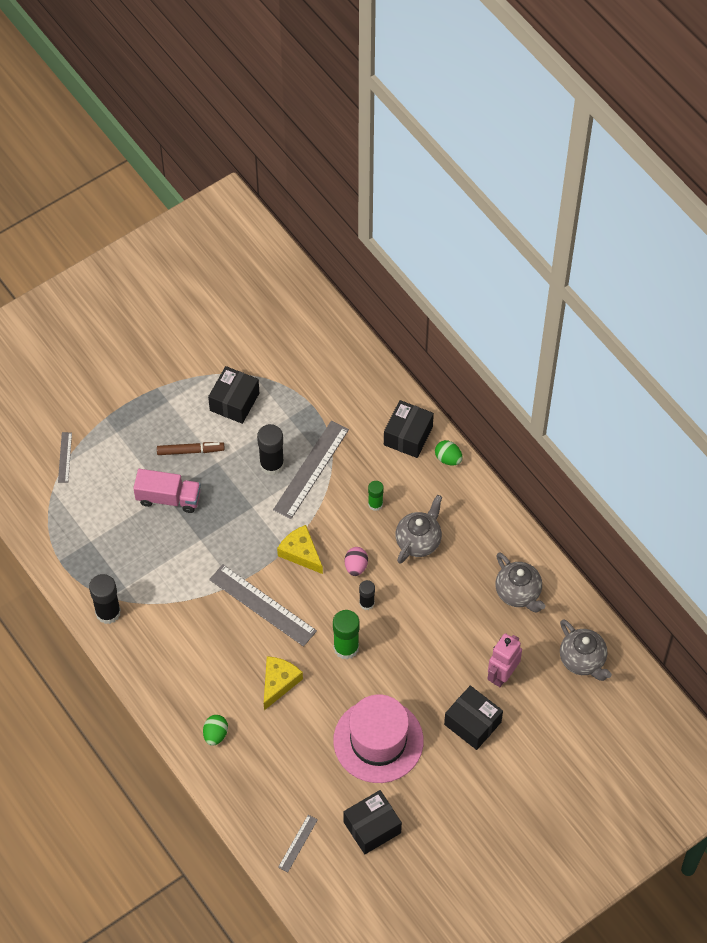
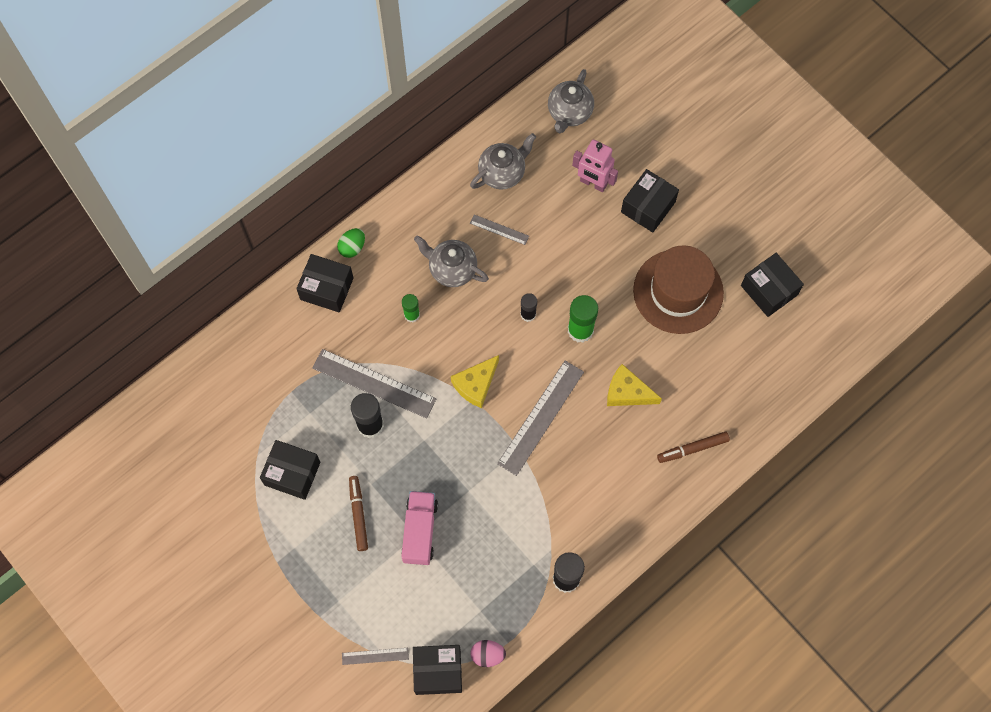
camera: 95 degrees left, 10 degrees up
green egg [203,715,228,746] -> brown marker [657,431,730,463]
grey ruler [278,815,318,872] -> grey ruler moved to [470,214,529,245]
pink hat [333,695,424,783] -> brown hat [633,245,724,334]
pink egg [345,547,368,576] -> pink egg moved to [470,640,506,667]
grey teapot [560,619,612,681] -> grey teapot turned 150 degrees clockwise [548,69,594,133]
none -> black box [413,645,462,695]

